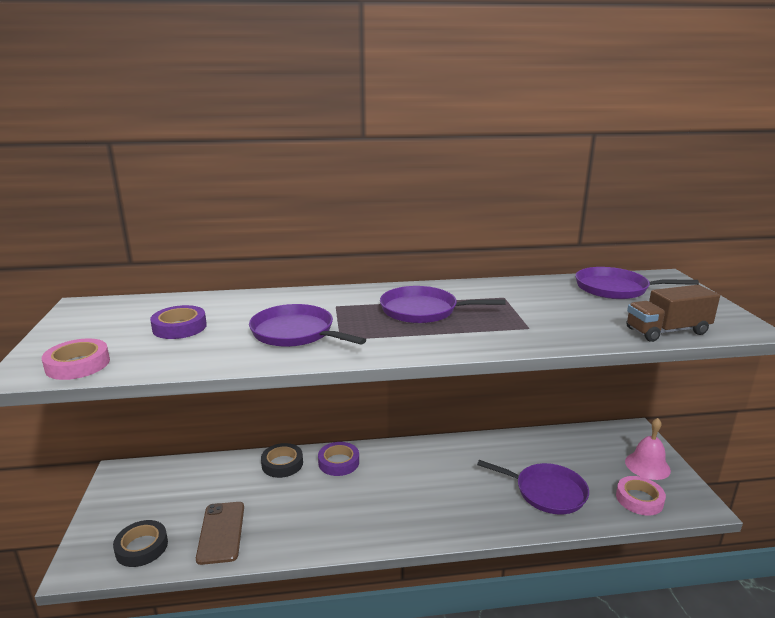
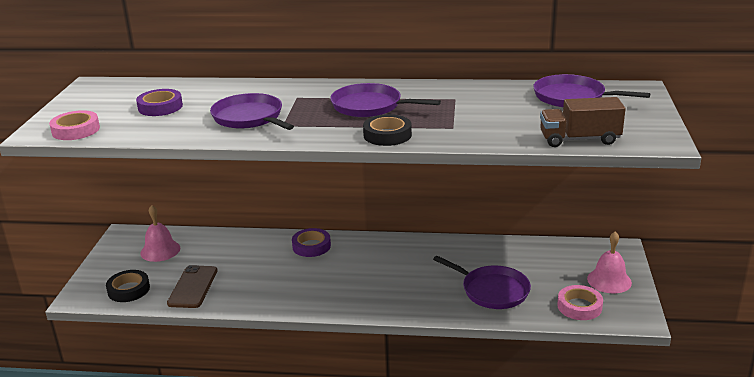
camera: 15 degrees right, 5 degrees up
black tape [261,443,303,478] -> black tape moved to [363,114,412,146]
none -> pink bell [140,205,180,262]

